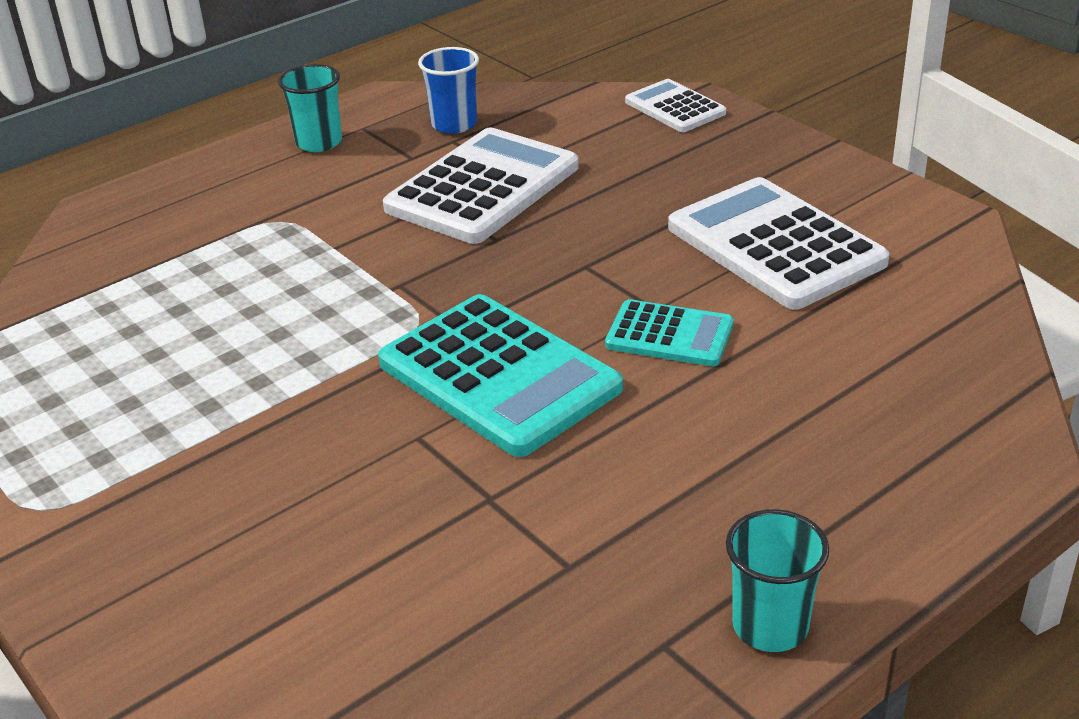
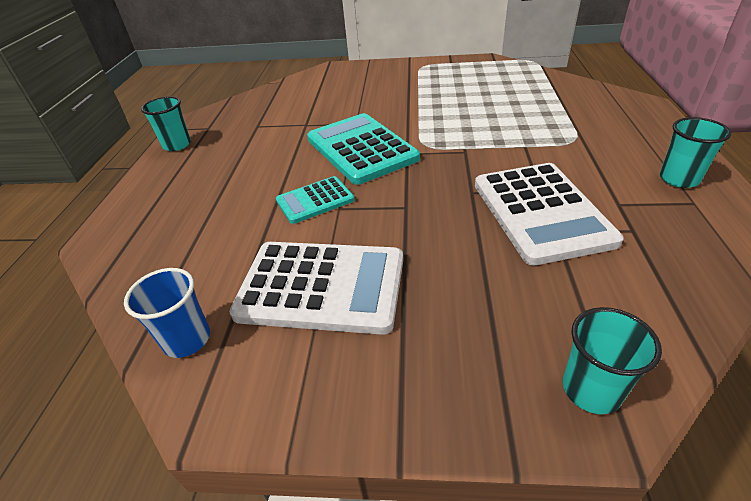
camera: 135 degrees right, 5 degrees up
turquoise calculator [378,294,623,457] -> turquoise calculator turned 60 degrees clockwise [307,113,420,185]
blue cup [418,47,479,134] -> blue cup moved to [124,268,210,358]
white calculator [625,79,726,132] -> turquoise cup [563,307,662,414]

